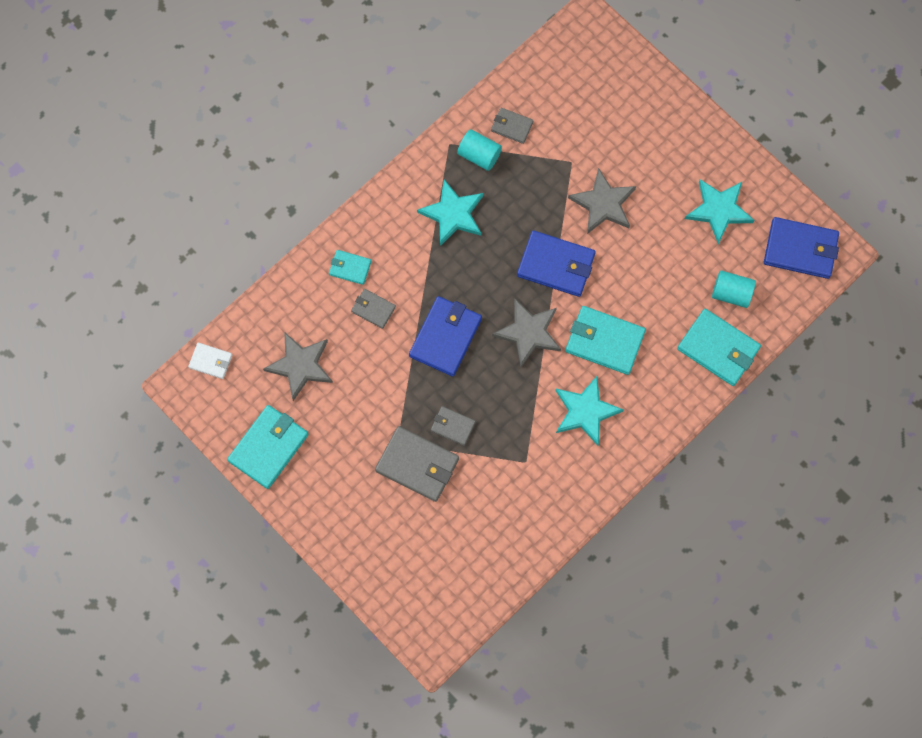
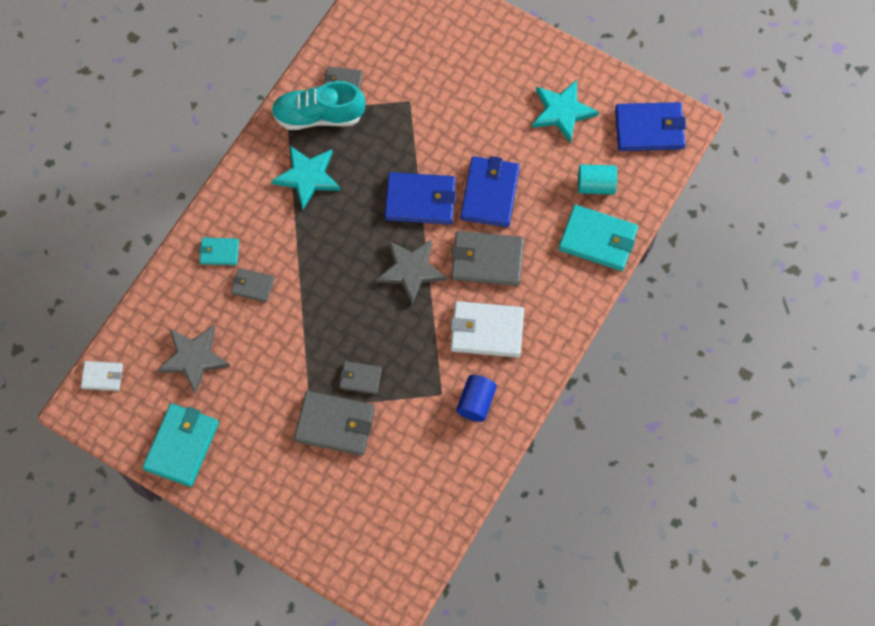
camera: 15 degrees left, 5 degrees down
blue wallet [409,296,482,376] -> blue wallet moved to [461,156,520,227]
turquoise cylinder [457,129,502,171] -> turquoise shoe [271,81,365,130]
turquoise star [555,376,624,446] -> white wallet [450,301,524,358]
turquoise wallet [565,306,646,375] -> grey wallet [451,231,524,286]
grey star [568,168,636,234] -> none
none -> blue cylinder [456,375,497,422]

